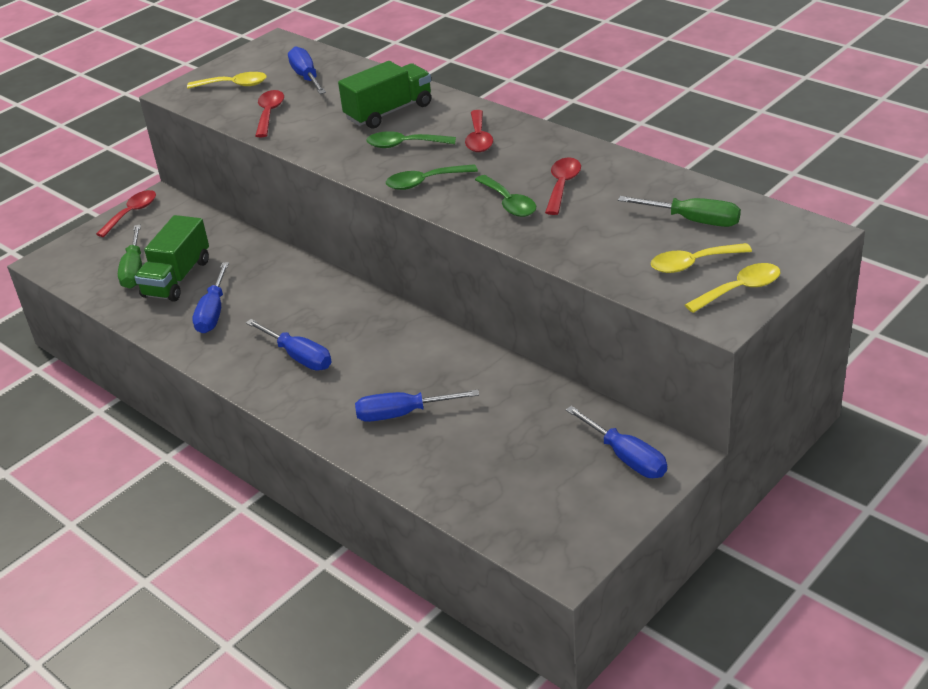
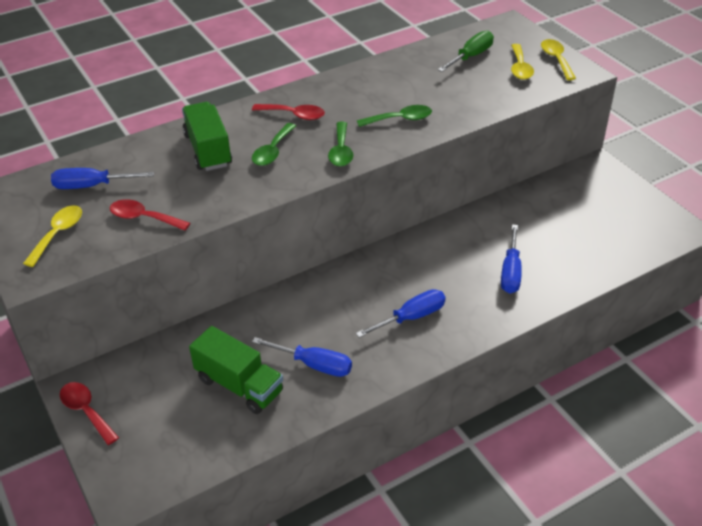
camera: 75 degrees left, 5 degrees up
green screwdriver [118,225,142,289] -> none
red spoon [545,157,581,215] -> none
blue screwdriver [566,406,667,478] -> none

